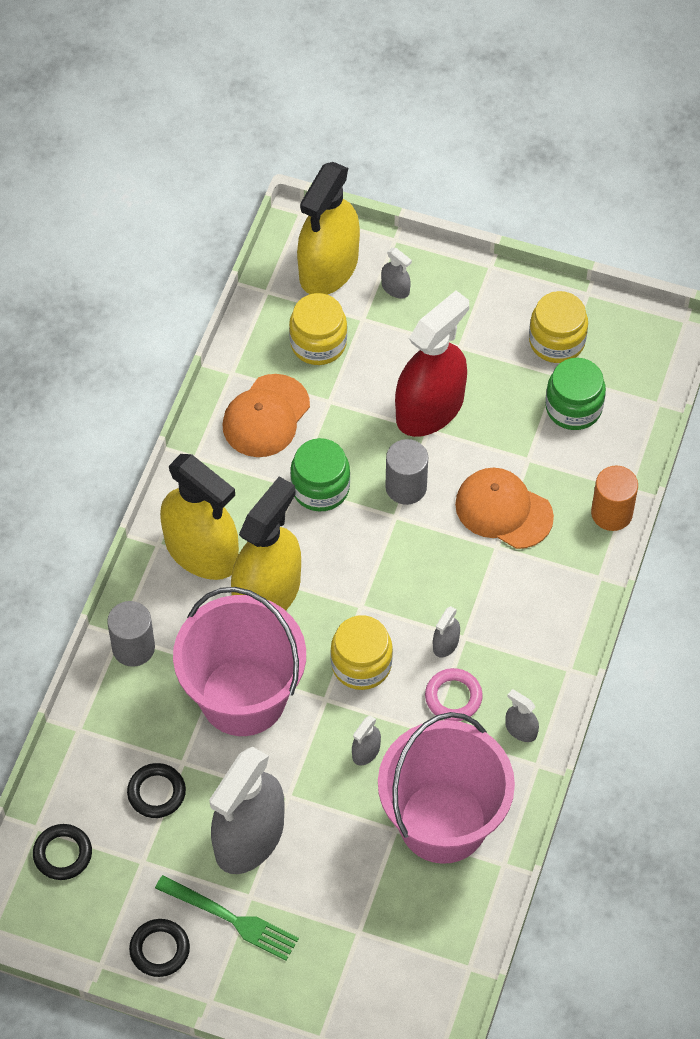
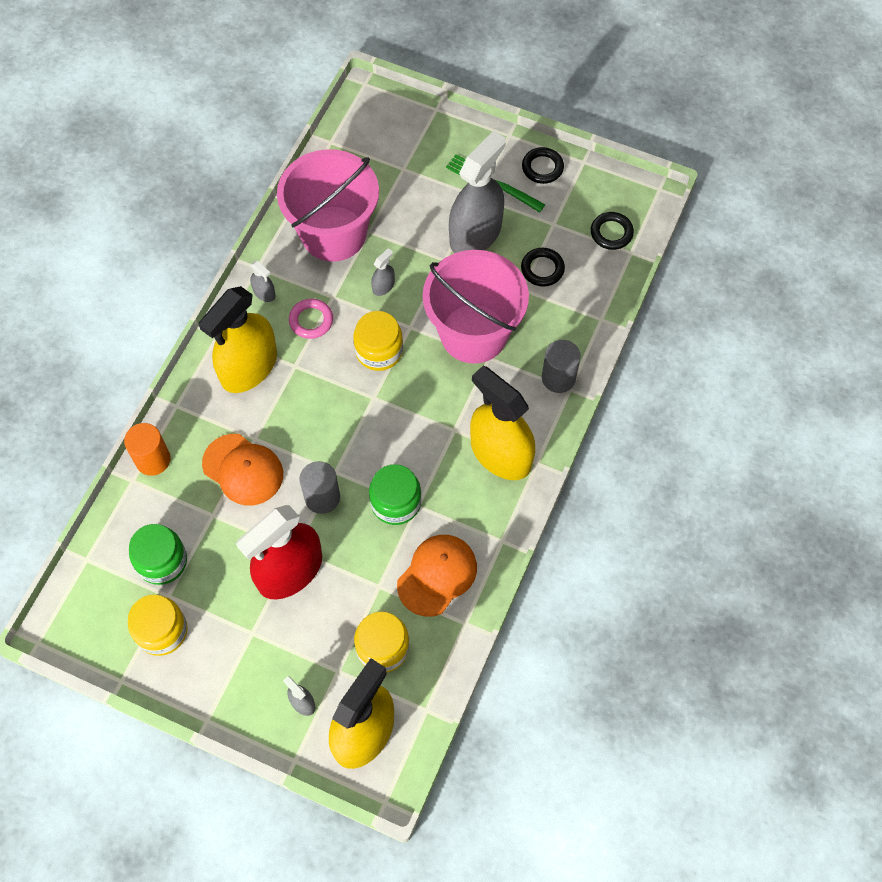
camera: 175 degrees left, 5 degrees up
yellow spray bottle [231,476,301,611] -> yellow spray bottle moved to [199,286,277,393]
grey spray bottle [433,606,460,657] -> none

